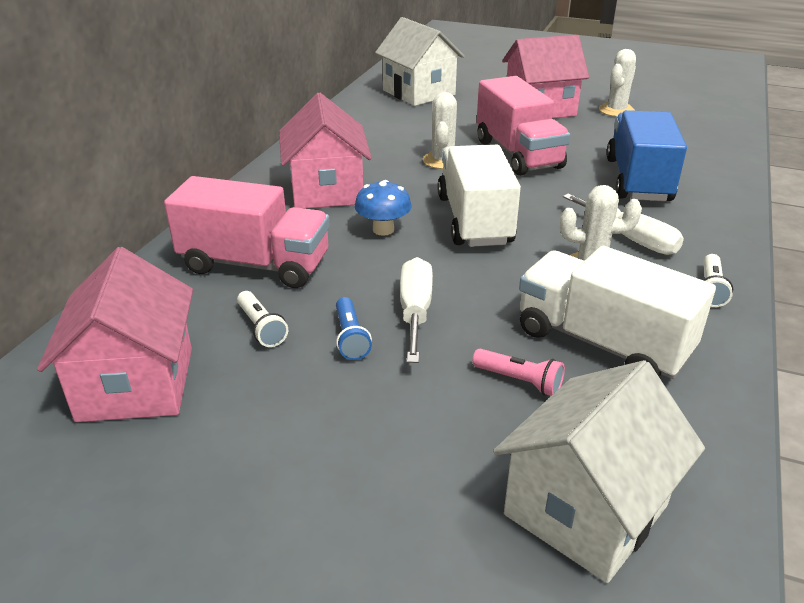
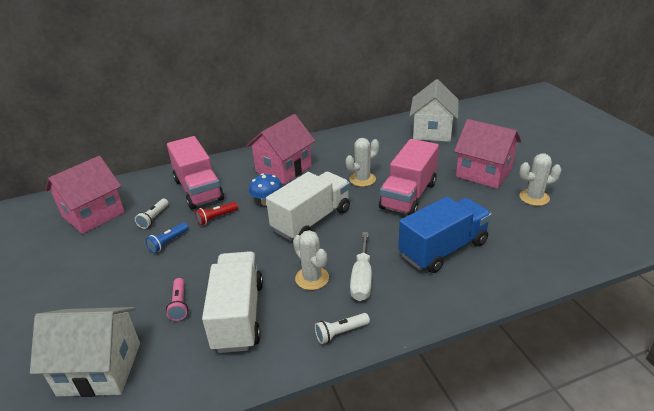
camera: 50 degrees right, 0 degrees up
white screwdriver [400,257,433,363] -> none
none -> red flashlight [195,202,238,225]

